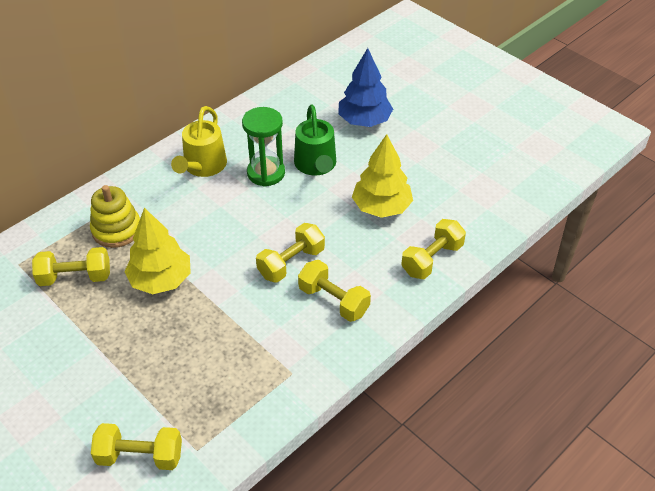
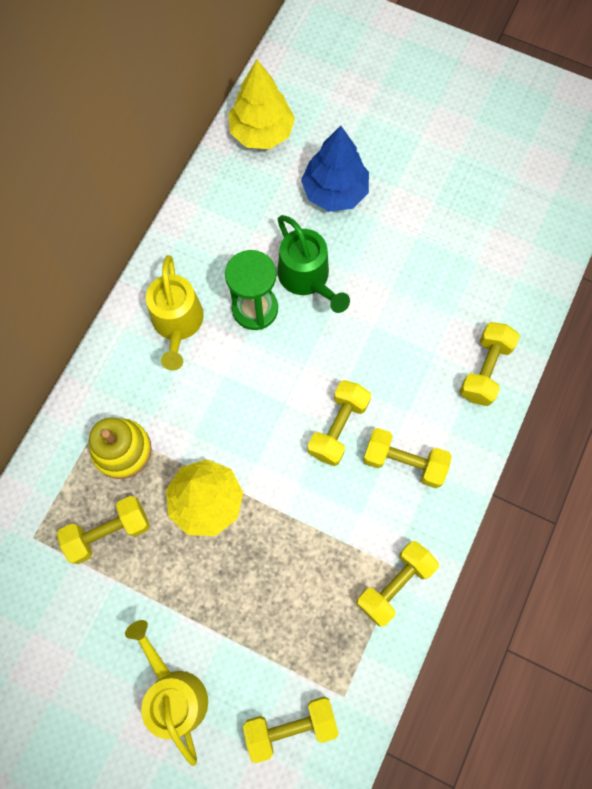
camera: 20 degrees left, 25 degrees up
yellow tree [352,134,413,218] -> yellow tree moved to [228,60,295,149]
none -> yellow watering can [125,620,208,766]
none -> yellow dumbbell [356,541,439,627]

